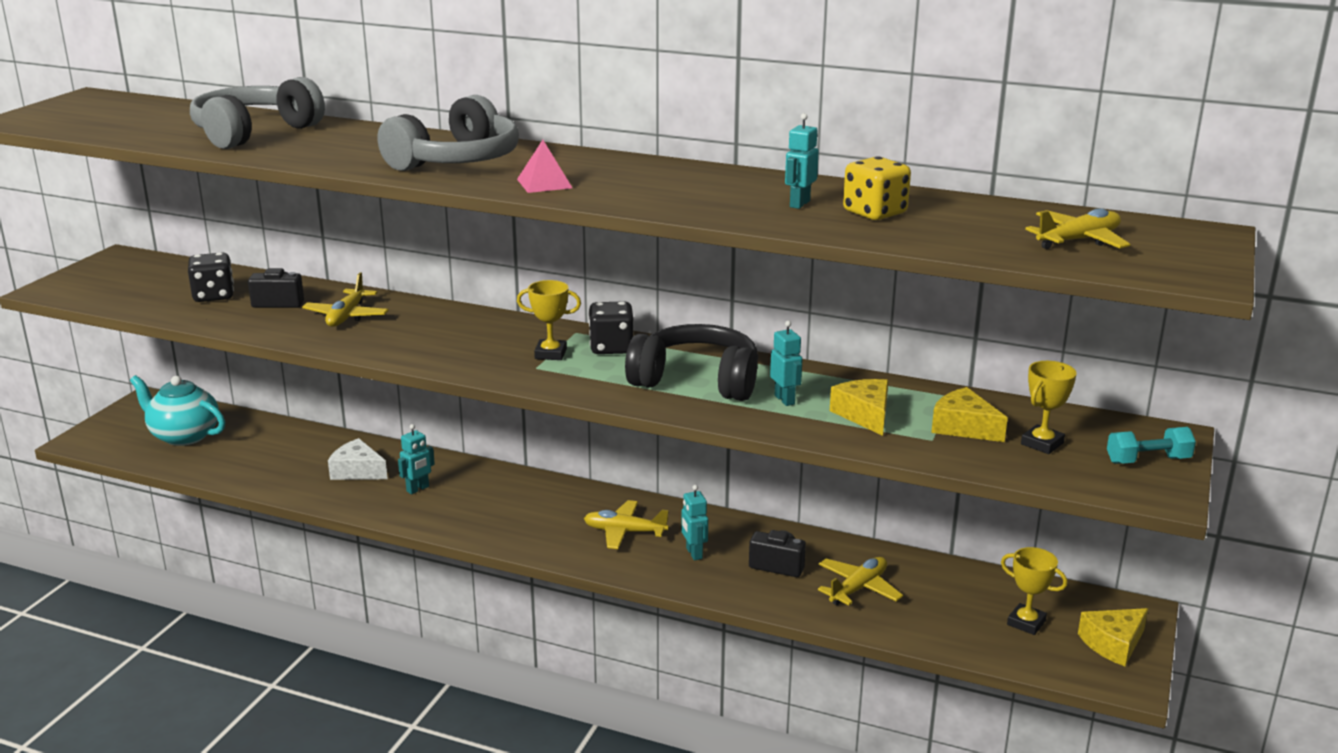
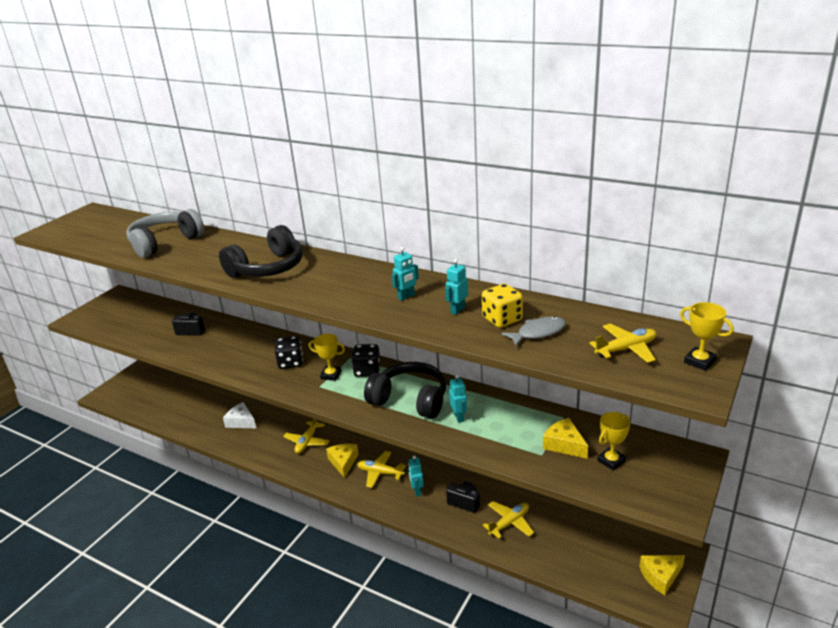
camera: 10 degrees right, 5 degrees up
turquoise teapot [130,375,225,446] -> none
black dice [188,252,234,302] -> black dice moved to [275,336,303,369]
yellow plane [302,273,389,327] -> yellow plane moved to [283,418,330,454]
grey headphones [377,95,519,171] -> black headphones [219,225,303,278]
turquoise robot [398,424,435,494] -> turquoise robot moved to [392,247,419,301]
pink pyramid [517,140,572,193] -> none
yellow cheese [830,379,889,436] -> yellow cheese moved to [326,444,359,478]
yellow trophy [1001,547,1067,635] -> yellow trophy moved to [680,302,734,371]
turquoise dumbbell [1107,427,1196,464] -> none
none -> grey fish [501,316,566,347]

